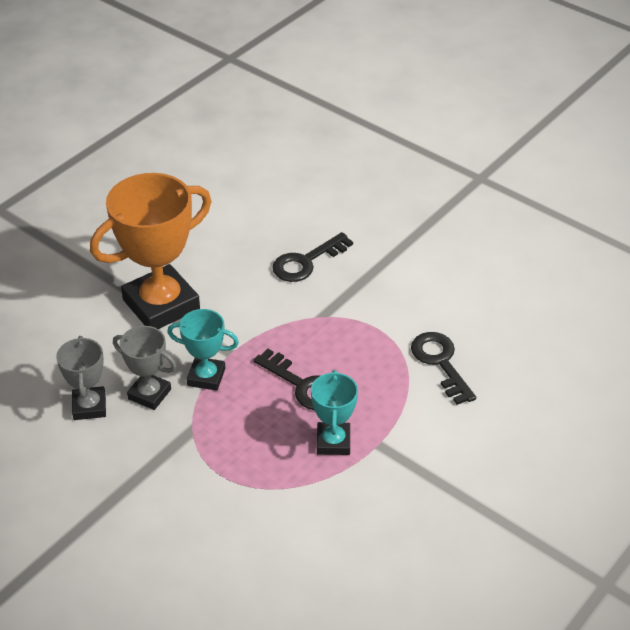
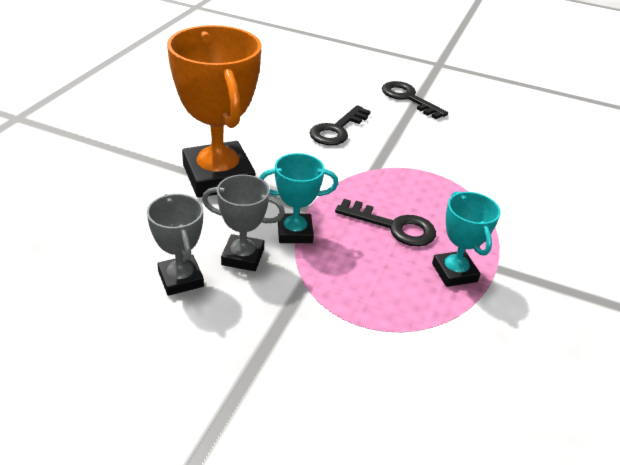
camera: 20 degrees left, 5 degrees down
orange trophy [90,173,211,329] -> orange trophy turned 60 degrees counterclockwise [167,25,262,198]
black key [411,332,476,405] -> black key moved to [382,81,448,119]

